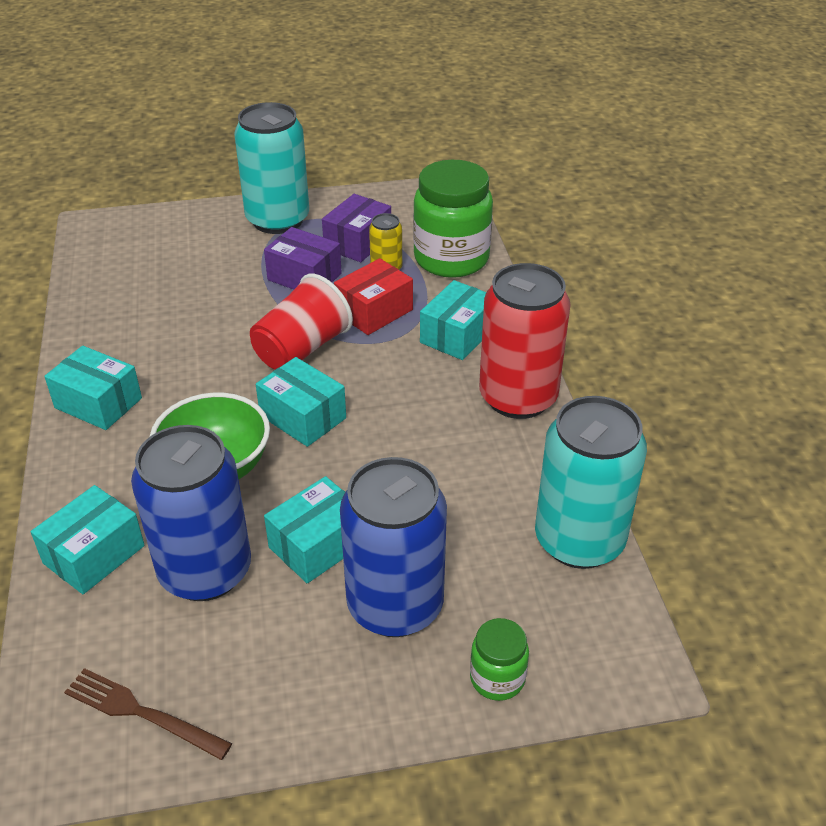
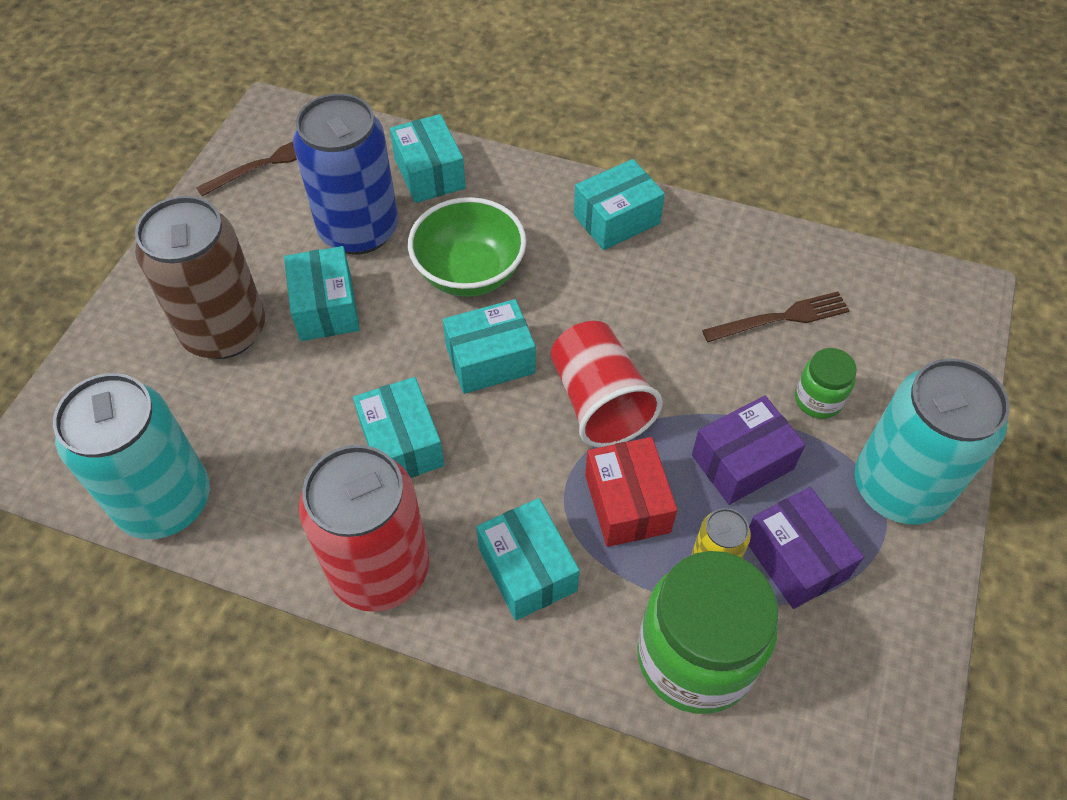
camera: 120 degrees right, 15 degrees up
blue can [340,457,447,637] -> brown can [135,196,265,359]
green jar [470,618,529,701] -> green jar moved to [795,348,857,419]
none -> turquoise box [353,377,444,478]
none -> brown fork [702,292,850,342]

